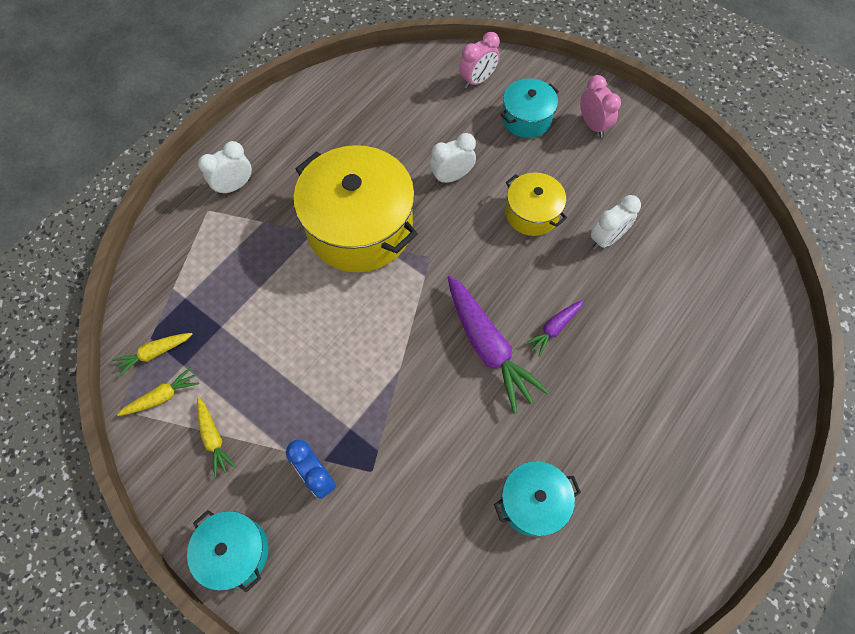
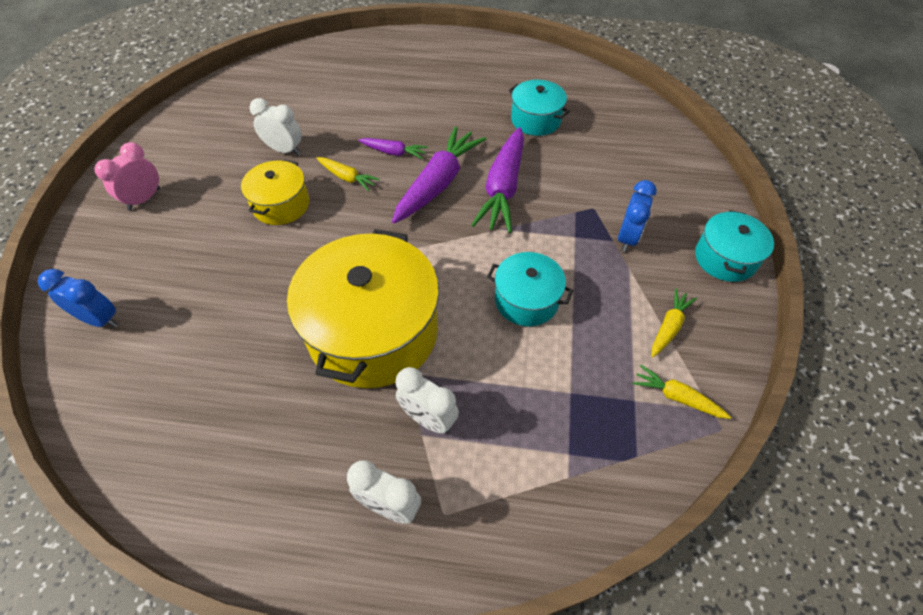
camera: 120 degrees left, 10 degrees down
yellow carrot [112,333,193,377] -> yellow carrot moved to [317,157,380,191]
white clock [430,133,476,184] -> white clock moved to [395,367,459,433]
pink clock [459,32,500,88] -> blue clock [38,269,118,327]
turquoise pot [500,78,559,138] -> turquoise pot moved to [487,252,573,326]
none -> purple carrot [471,127,524,233]

